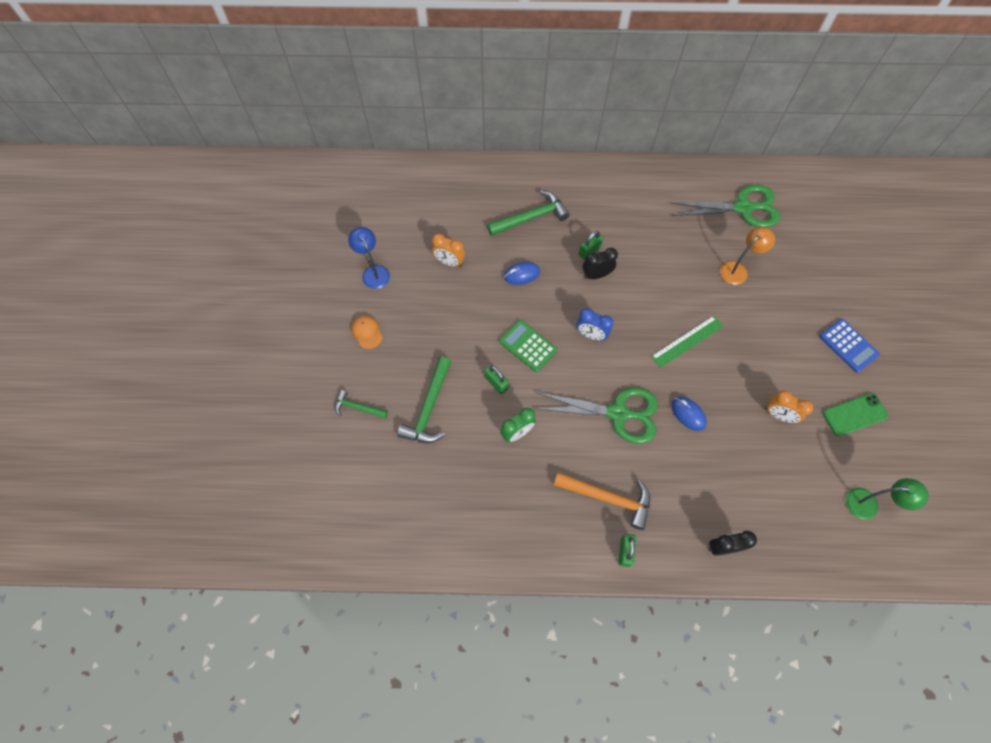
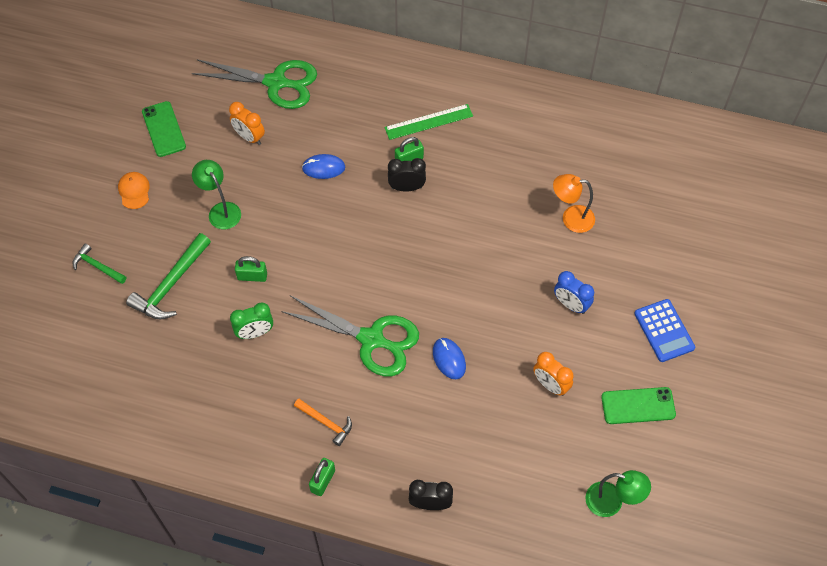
camera: 15 degrees right, 5 degrees down
blue lamp [348,227,390,289] -> green phone [142,101,186,157]
green padlock [485,364,509,394] -> green padlock turned 60 degrees counterclockwise [235,256,267,282]
green hammer [487,190,570,236] -> none
green calculator [499,320,557,372] -> none
orange hammer [554,472,650,530] -> orange hammer [294,398,352,446], size x0.59
blue clock [577,308,613,341] -> blue clock moved to [554,271,594,314]
green ruler [651,316,723,368] -> green ruler moved to [384,104,473,140]
green scissors [670,185,780,227] -> green scissors moved to [192,59,317,109]
orange lamp [720,227,775,285] -> orange lamp turned 150 degrees counterclockwise [553,174,595,233]
none -> green lamp [192,160,241,229]

